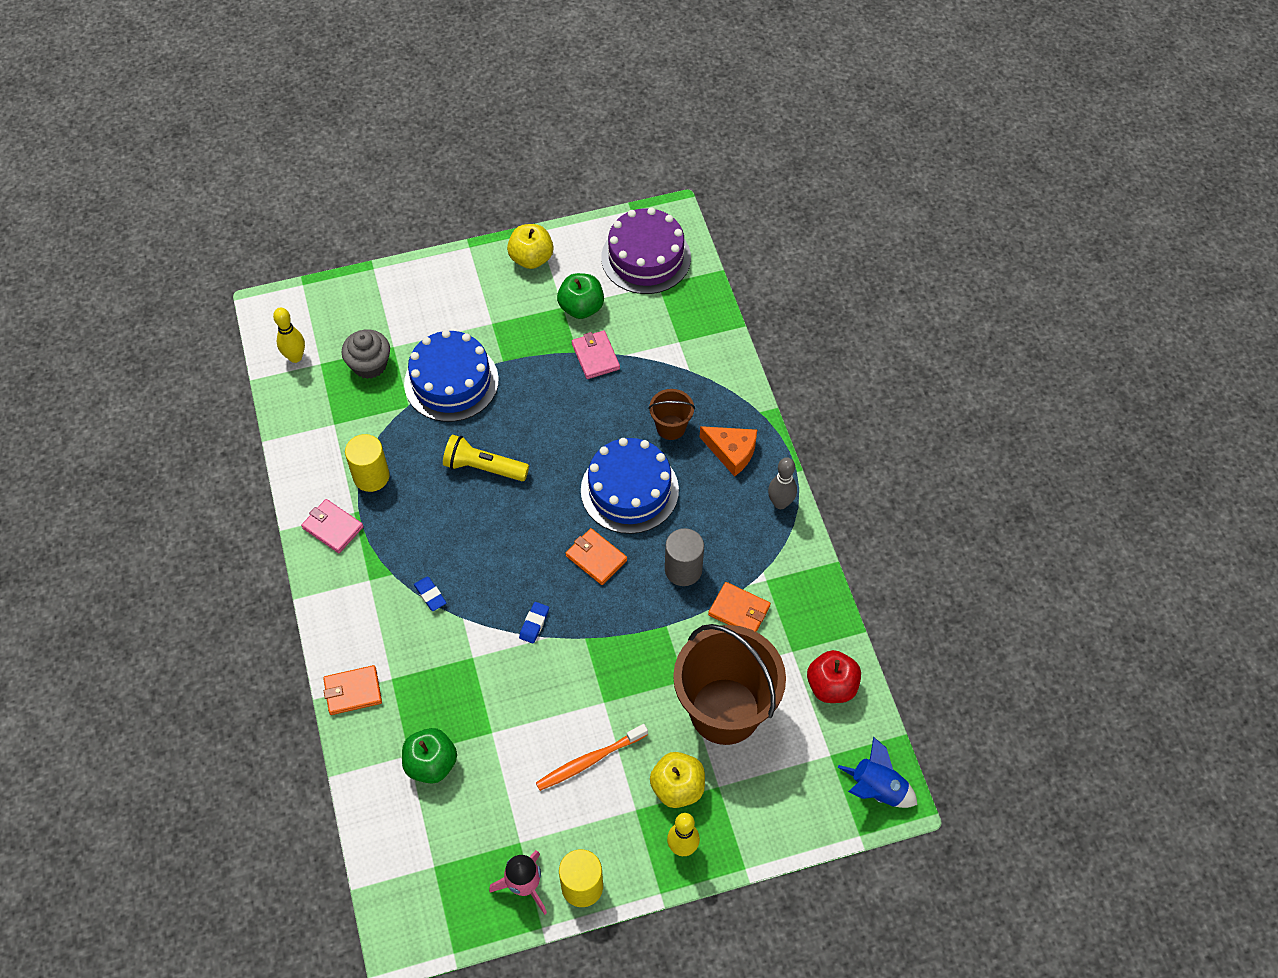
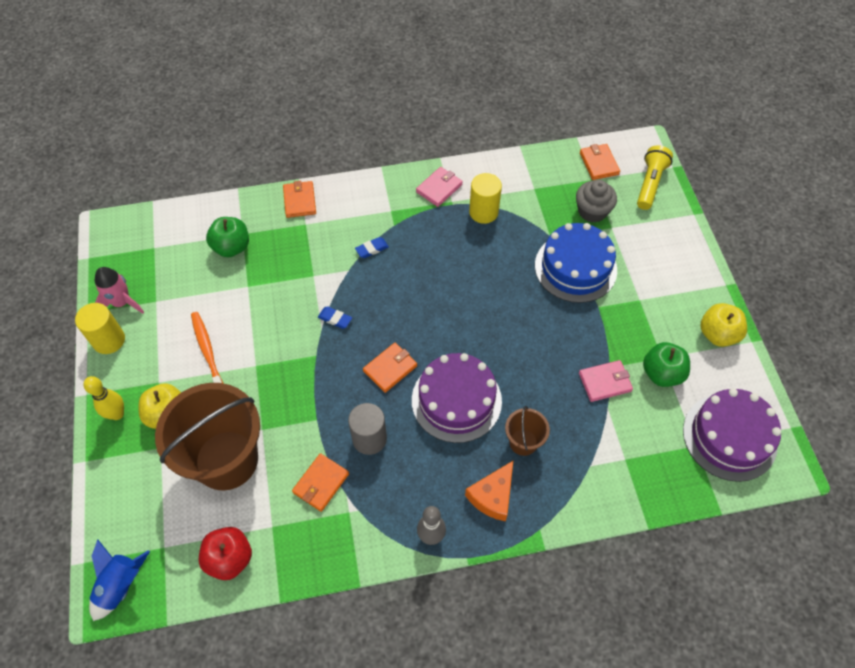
camera: 95 degrees right, 0 degrees up
yellow bowling pin [273,308,305,363] -> orange wallet [580,144,620,180]
yellow flashlight [443,435,529,481] -> yellow flashlight moved to [637,145,673,210]
blue cake [581,438,679,534] -> purple cake [412,353,502,443]

